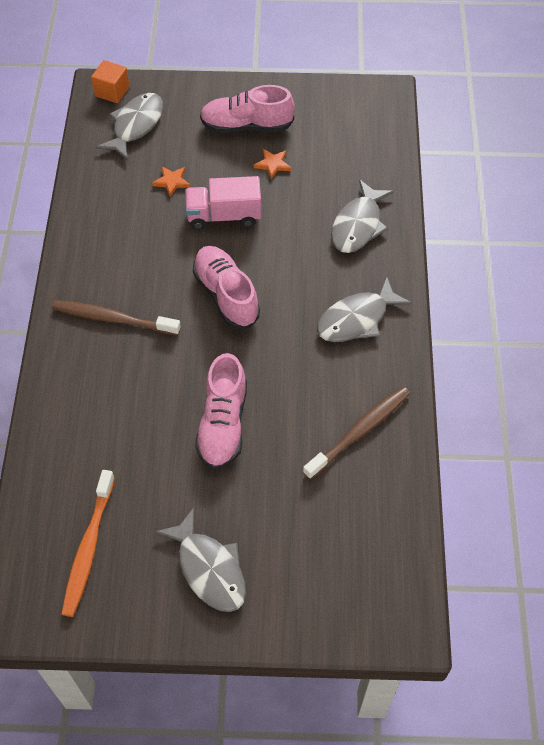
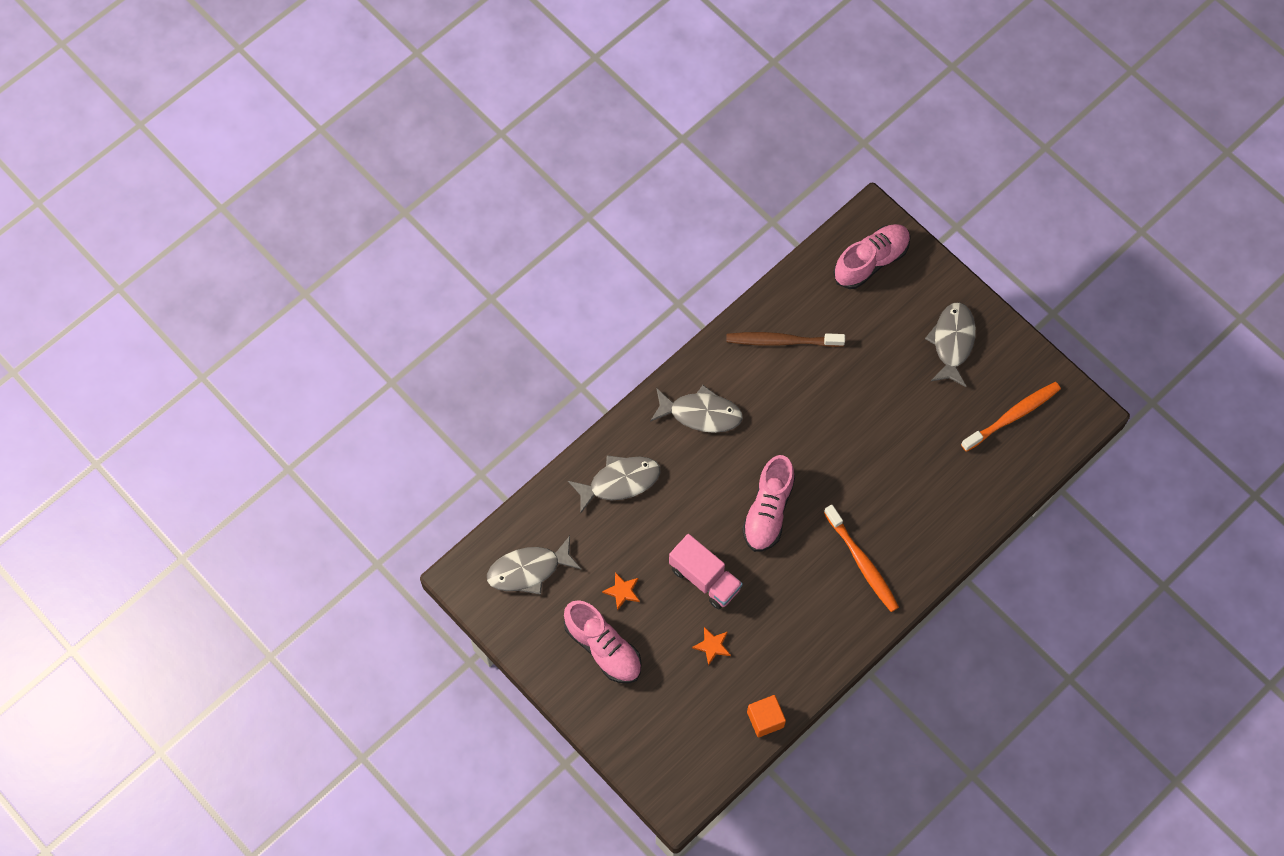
camera: 135 degrees left, 10 degrees up
brown toothbrush [52,300,181,336] -> orange toothbrush [824,505,899,612]
orange cube [91,60,130,103] -> orange cube moved to [747,695,786,738]
grey fish [96,93,163,160] -> grey fish moved to [487,536,582,595]
pink shoe [195,353,247,470] -> pink shoe moved to [833,224,911,289]

